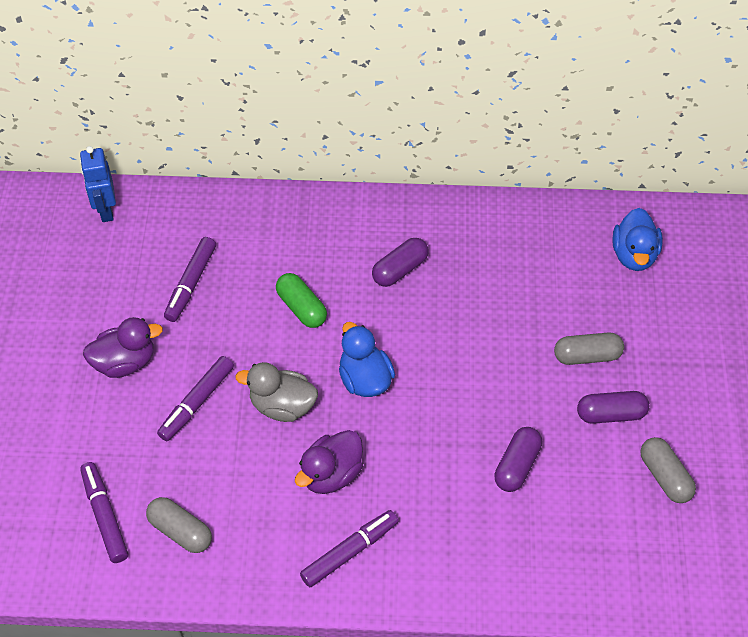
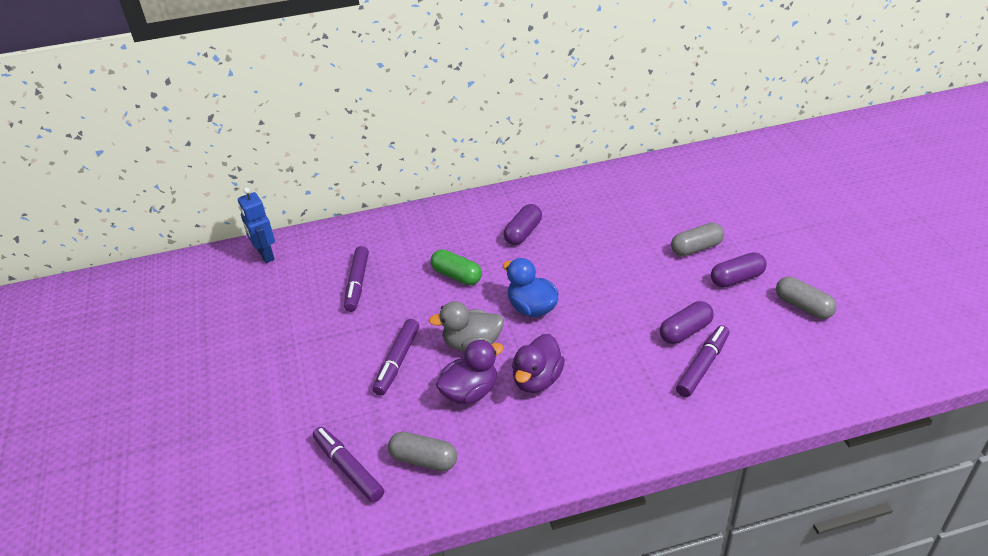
camera: 15 degrees left, 15 degrees down
purple duck [83,317,163,378] -> purple duck moved to [436,340,504,404]
purple marker [300,510,398,587] -> purple marker moved to [676,325,730,397]
purple capsule [494,427,542,492] -> purple capsule turned 45 degrees clockwise [660,301,714,344]
blue duck [612,208,663,271] -> none

